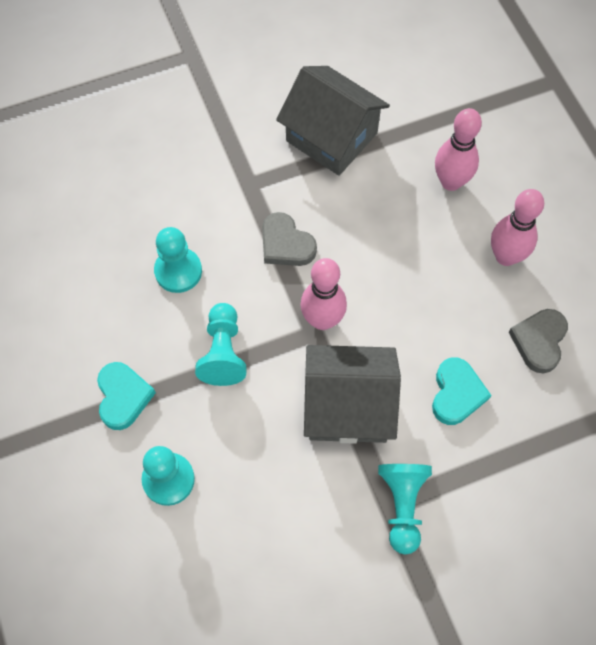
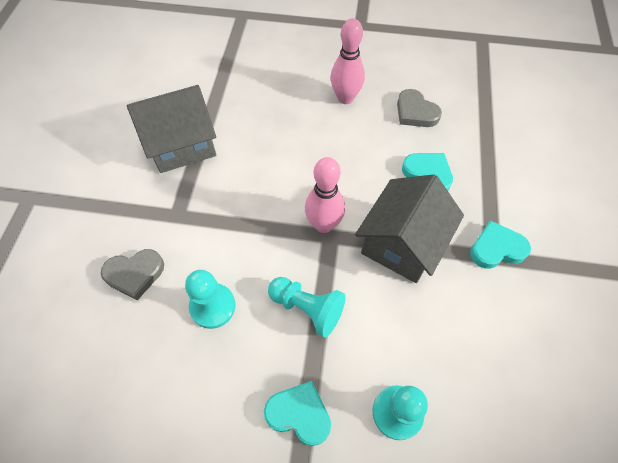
camera: 60 degrees left, 5 degrees down
grey heart [262,212,317,266] -> grey heart moved to [101,249,164,301]
turquoise pawn [378,464,432,554] -> turquoise heart [470,220,531,269]
pink bowling pin [435,108,482,191] -> none

